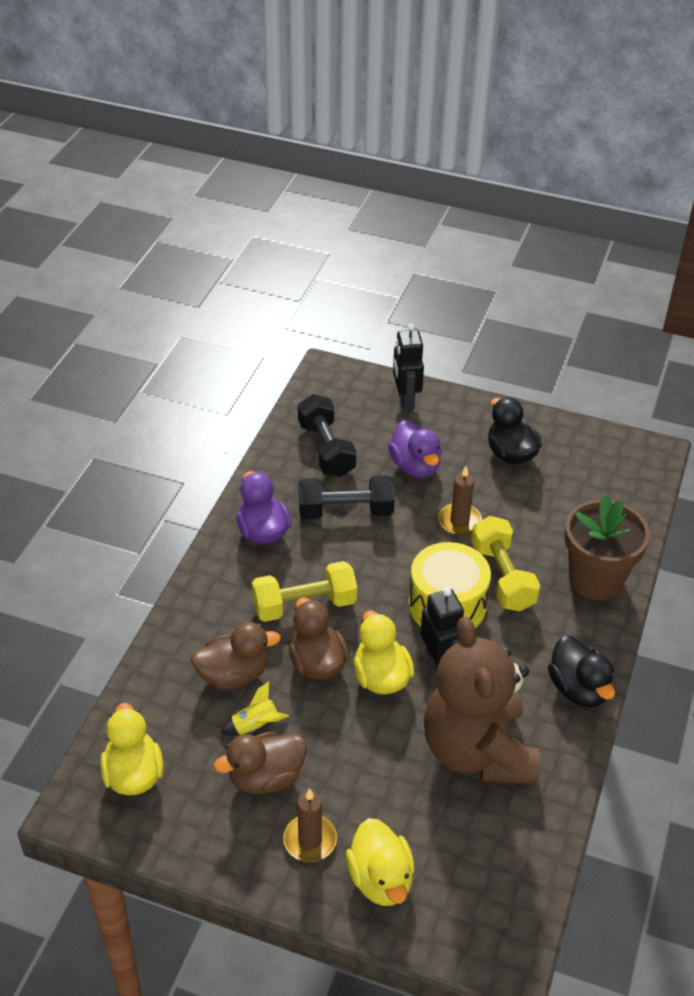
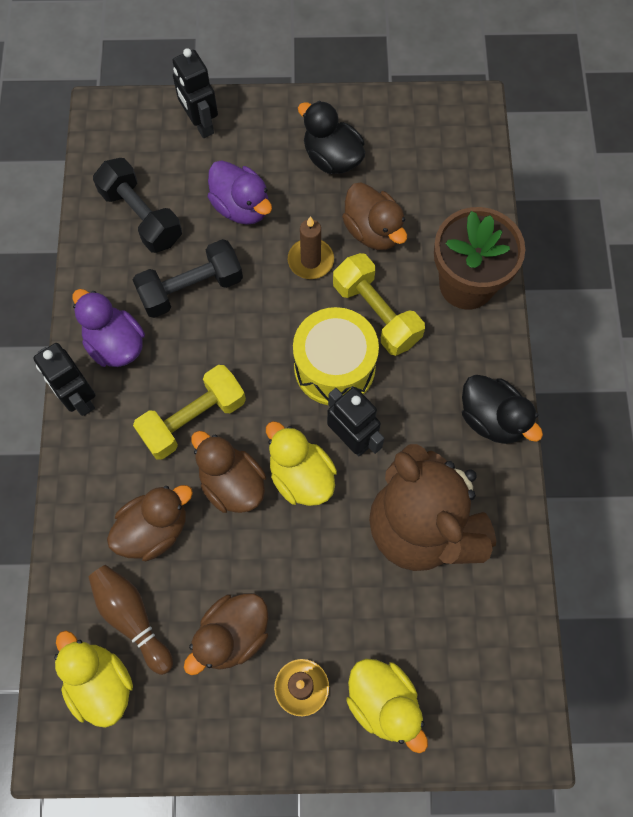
camera: 20 degrees left, 25 degrees up
yellow rocket [220,682,289,736] -> none
none -> black robot [33,343,95,416]
none -> brown bowling pin [88,565,173,675]
none -> brown duck [342,183,407,250]

